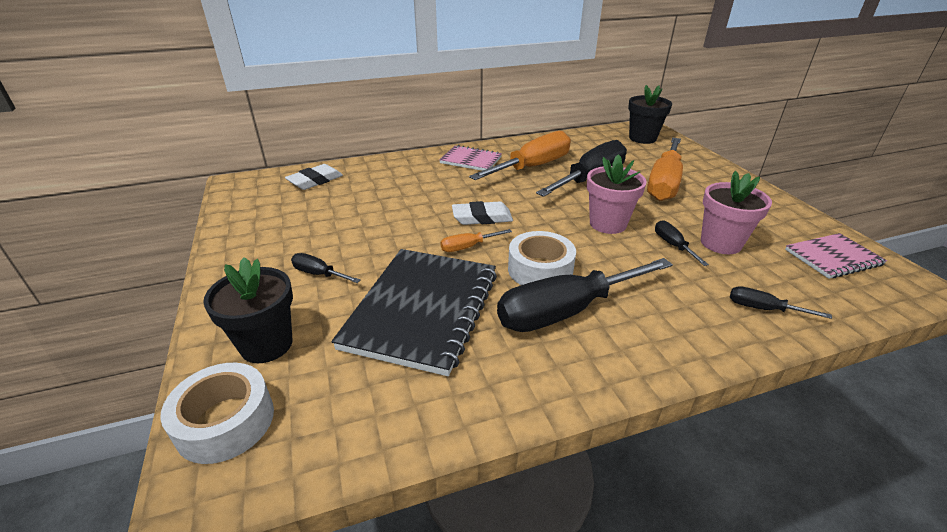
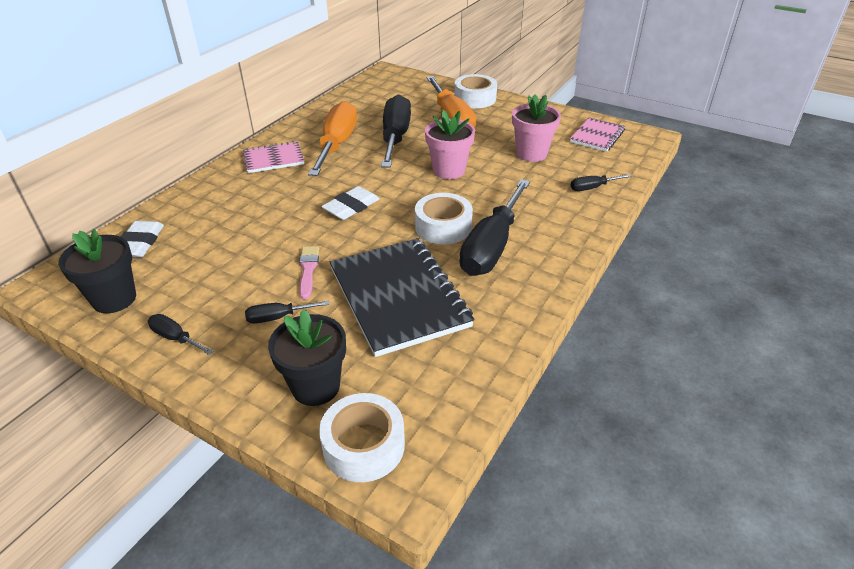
camera: 40 degrees left, 5 degrees up
orange screwdriver [440,229,512,252] -> none
black flower pot [628,85,672,144] -> black flower pot moved to [58,229,136,314]
black screwdriver [655,220,709,266] -> black screwdriver moved to [148,314,214,355]
none -> pink brush [299,246,319,299]
none -> white tape [454,74,497,108]

